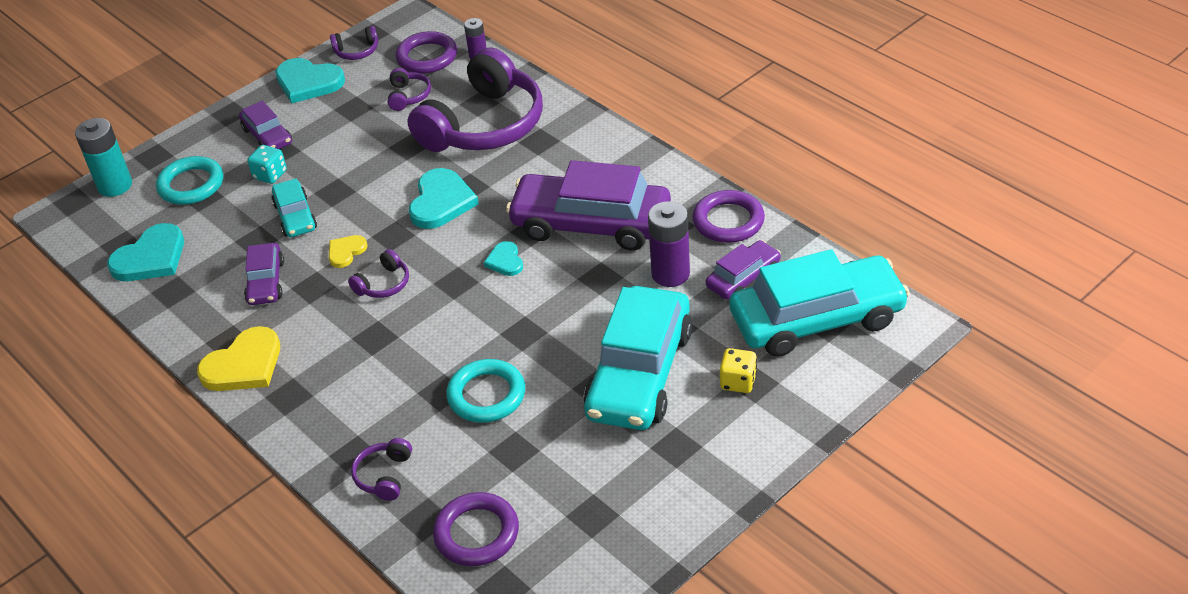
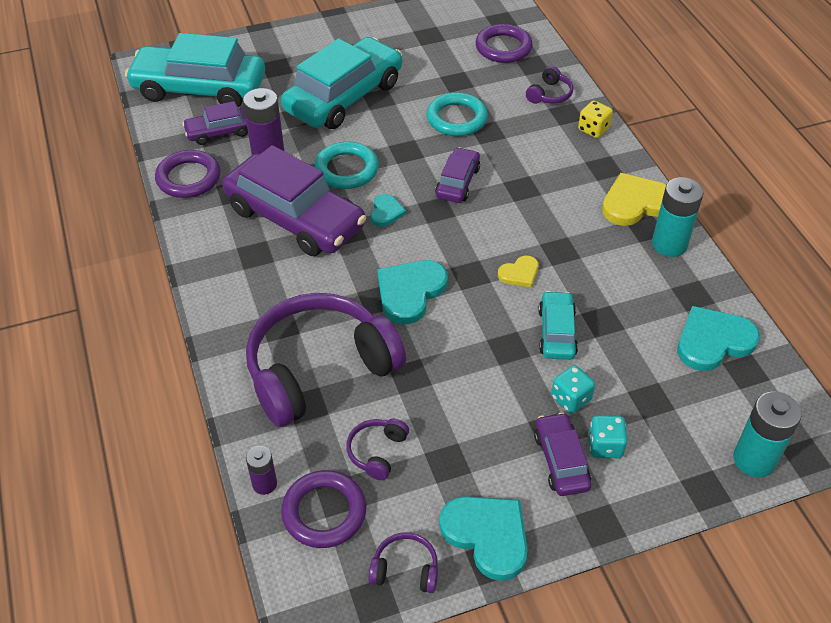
camera: 160 degrees left, 5 degrees up
turquoise ring [156,156,223,205] -> turquoise ring moved to [314,142,379,189]
purple car [244,243,284,305] -> purple car moved to [435,147,480,203]
purple headphones [348,249,409,298] -> none
yellow dice [720,348,757,393] -> yellow dice moved to [578,101,613,138]
none -> turquoise dice [588,415,628,458]
none -> turquoise battery [652,177,704,257]

